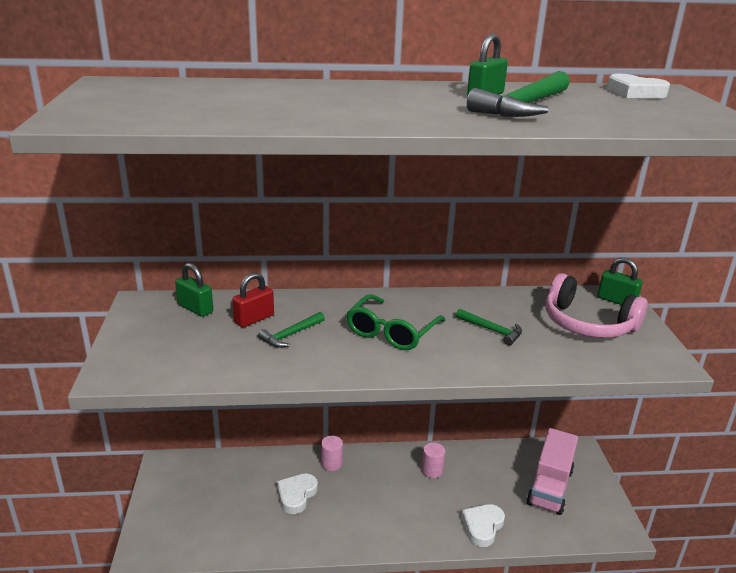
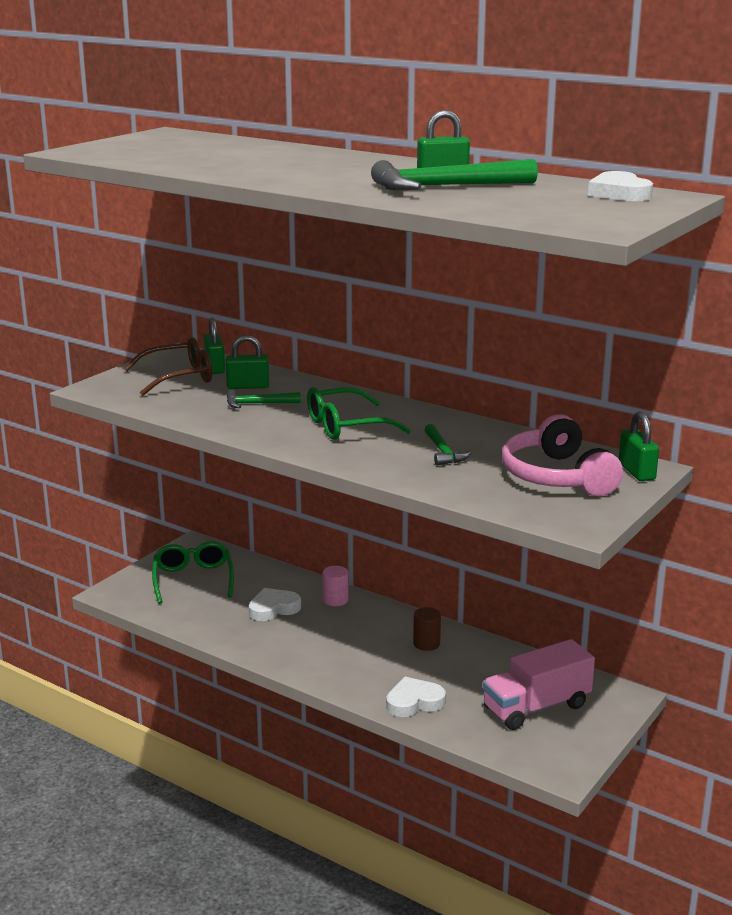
camera: 40 degrees right, 5 degrees down
red padlock [232,273,274,328] -> green padlock [226,335,269,389]
pink cylinder [422,442,445,478] -> brown cylinder [413,607,441,651]
none -> brown glasses [124,337,212,396]
none -> green glasses [152,541,234,604]

